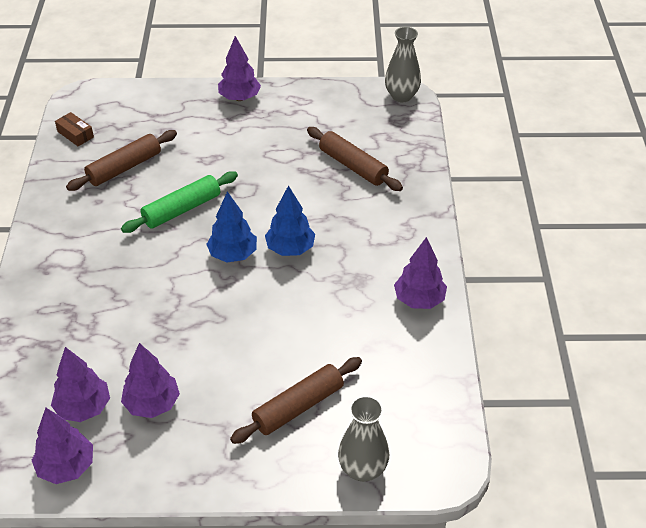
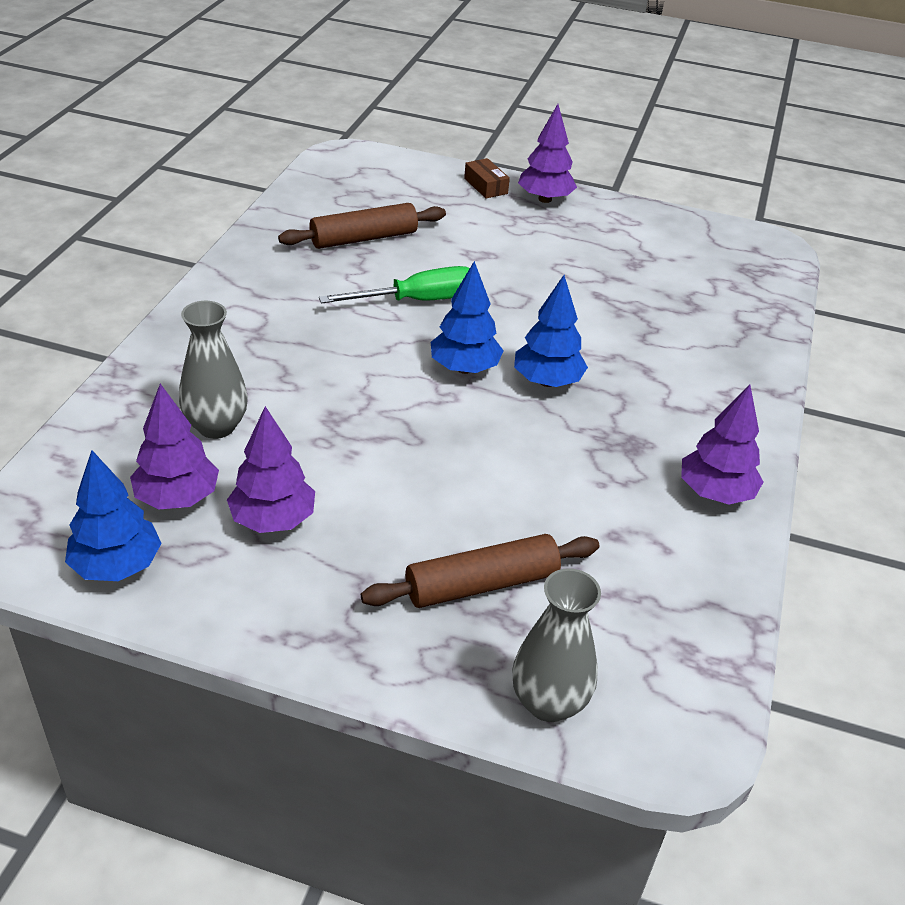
camera: 15 degrees right, 5 degrees down
purple tree [32,408,93,484] -> blue tree [65,450,162,581]
brown box [55,112,94,146] -> brown box moved to [464,158,510,199]
green rolling pin [121,171,238,233] -> green screwdriver [319,266,470,304]
brown rolling pin [307,127,403,191] -> none
grey vase [385,27,421,103] -> grey vase moved to [179,301,248,439]

